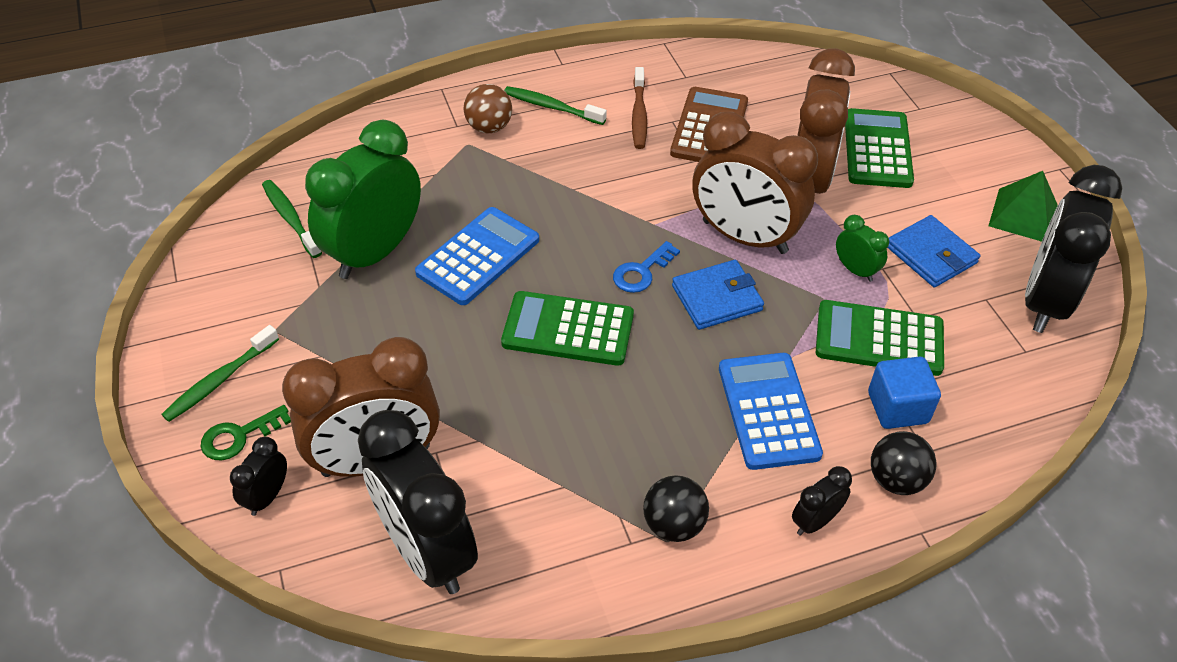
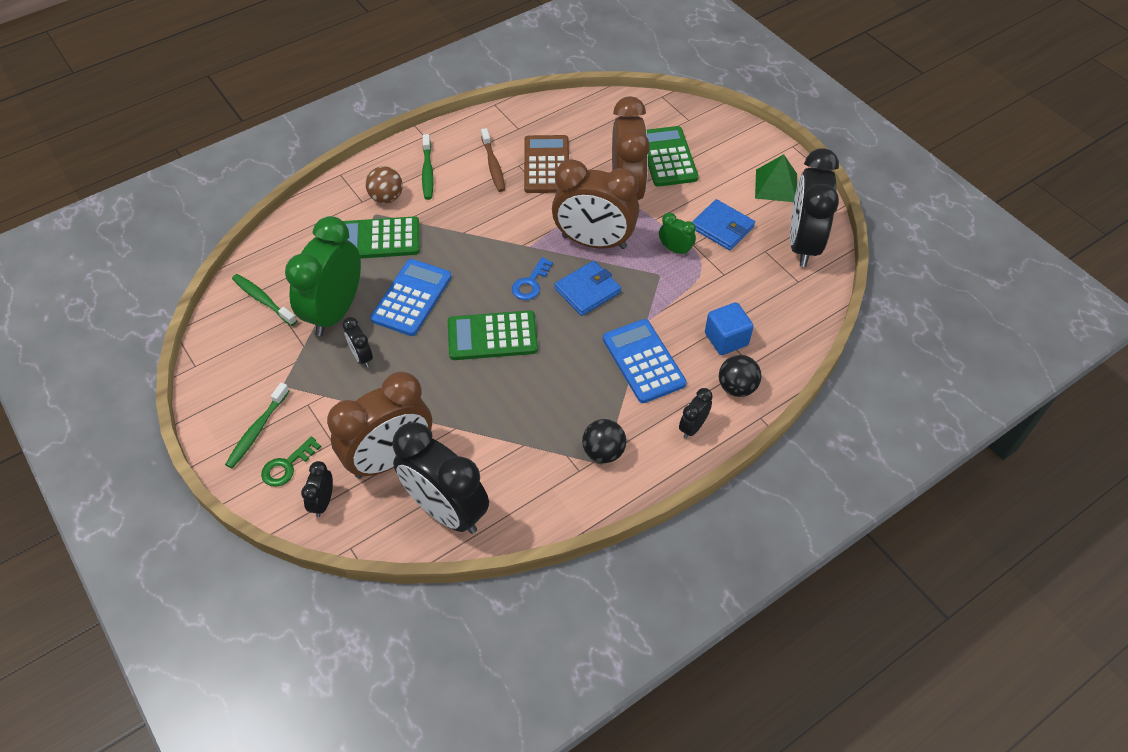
camera: 15 degrees left, 5 degrees up
green toothbrush [504,86,607,125] -> green toothbrush turned 105 degrees counterclockwise [422,134,434,200]
green calculator [816,300,944,376] -> green calculator moved to [343,216,420,259]
none -> black clock [342,317,373,368]

